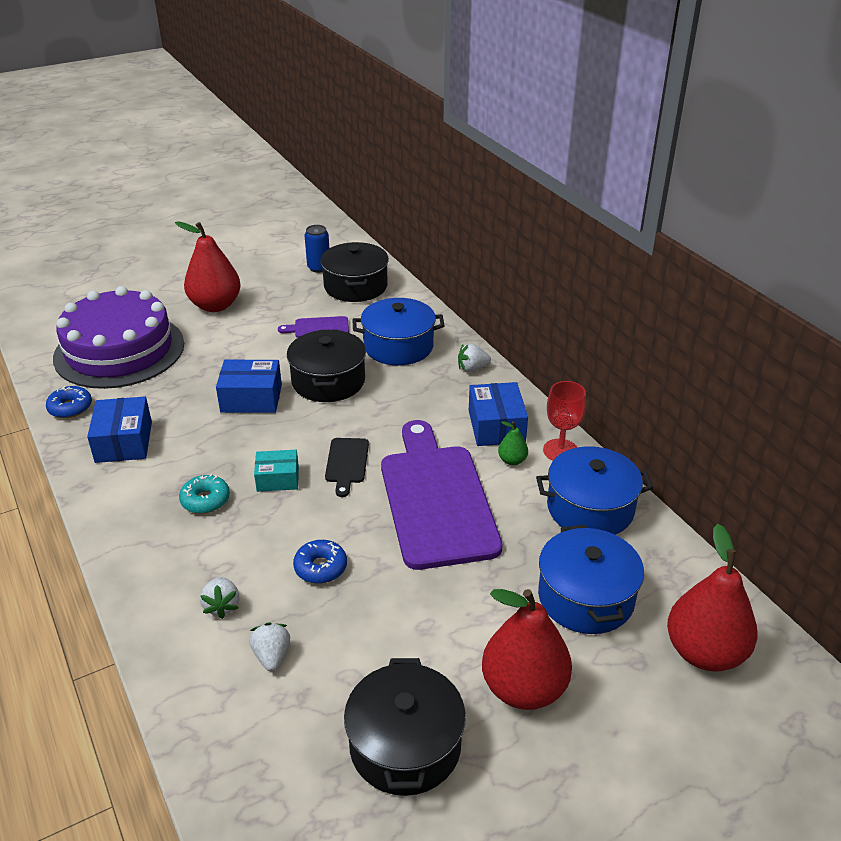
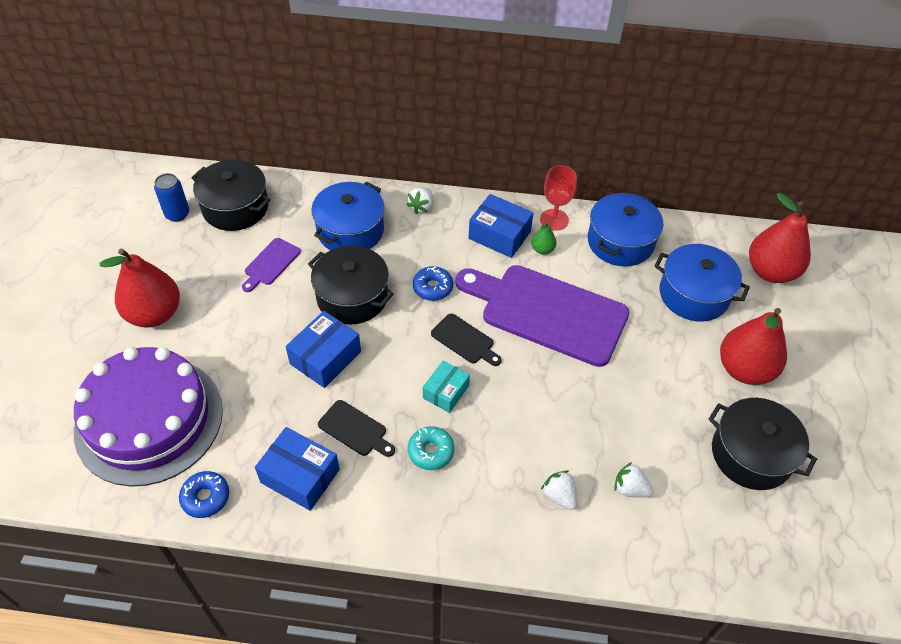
camera: 55 degrees left, 15 degrees up
white strawberry [200,577,239,619] -> white strawberry turned 150 degrees counterclockwise [541,470,577,510]
blue donut [293,540,347,584] -> blue donut moved to [413,266,453,301]
none -> black cutting board [318,400,395,457]

